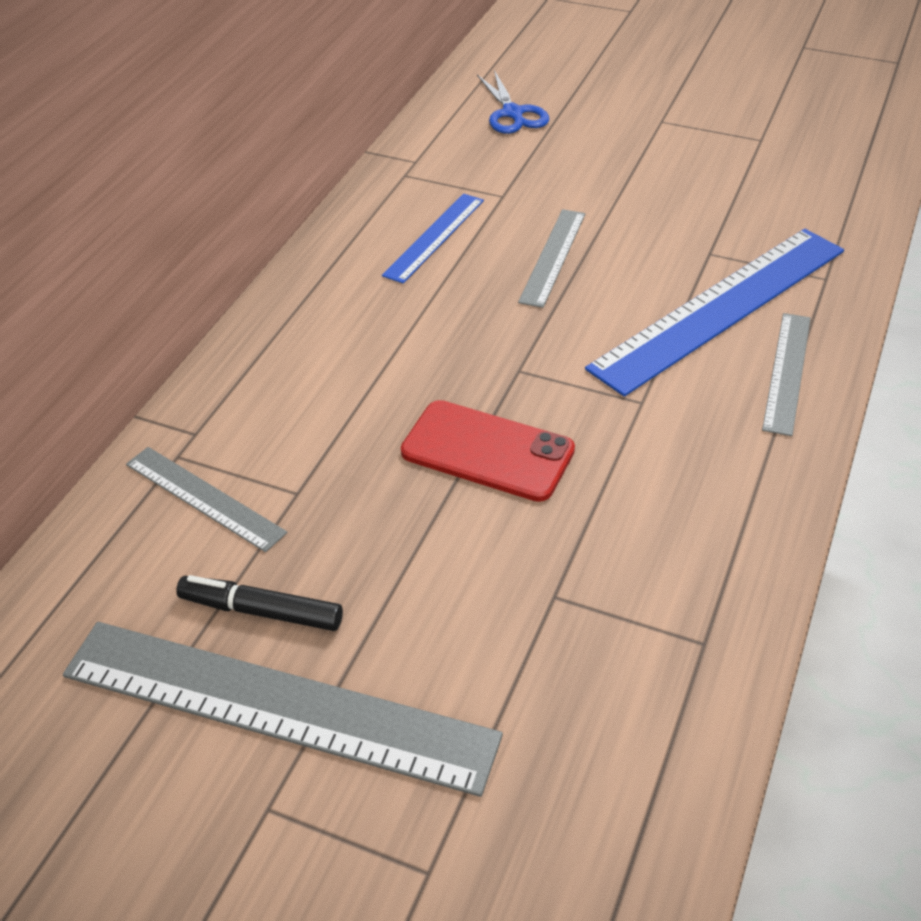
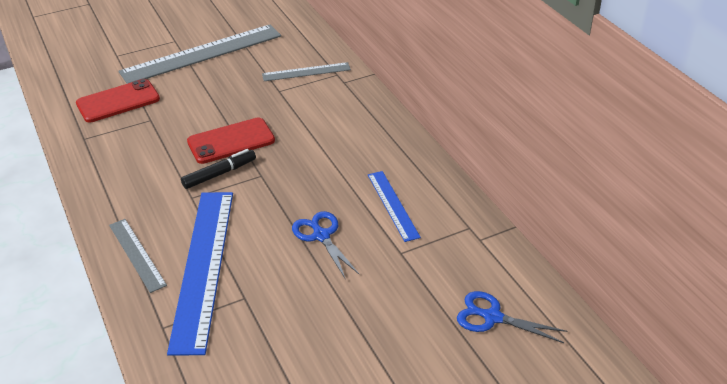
camera: 130 degrees right, 5 degrees down
black marker [176,575,343,631] -> black marker moved to [181,149,256,189]
grey ruler [518,209,586,308] -> blue scissors [292,211,359,278]
none -> red phone [76,79,160,123]

